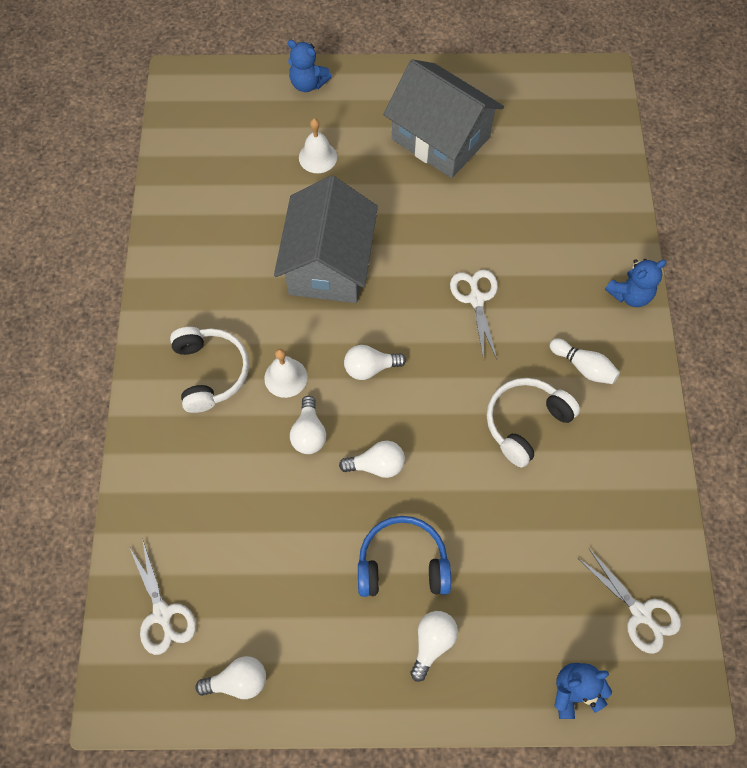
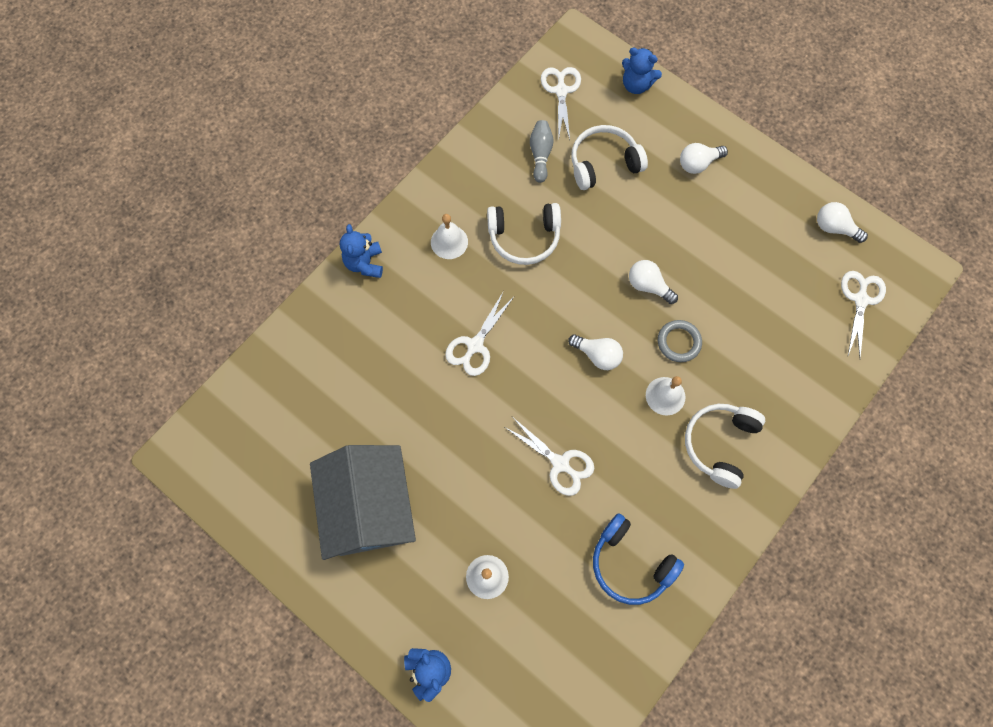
camera: 140 degrees left, 5 degrees up
grey house [274,176,378,303] -> white scissors [505,418,594,496]
white light bulb [290,396,326,454] -> grey ring [658,320,702,362]
blue headphones [358,516,451,597] -> blue headphones moved to [593,513,684,605]
white bowling pin [550,338,620,384] -> white bell [431,214,468,259]
blue teddy bear [605,259,667,307] -> blue teddy bear turned 105 degrees counterclockwise [340,224,383,278]
none -> grey bowling pin [530,120,554,183]
none -> white headphones [572,125,648,190]

